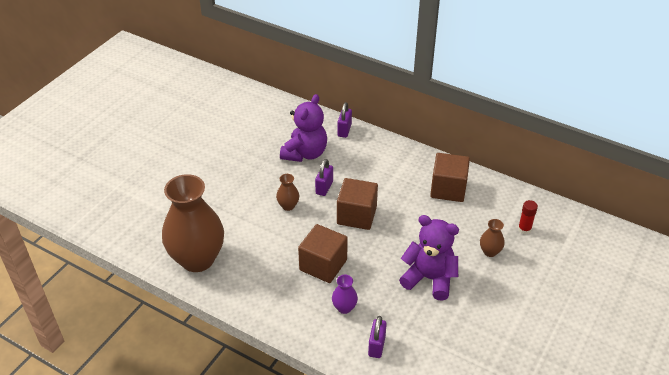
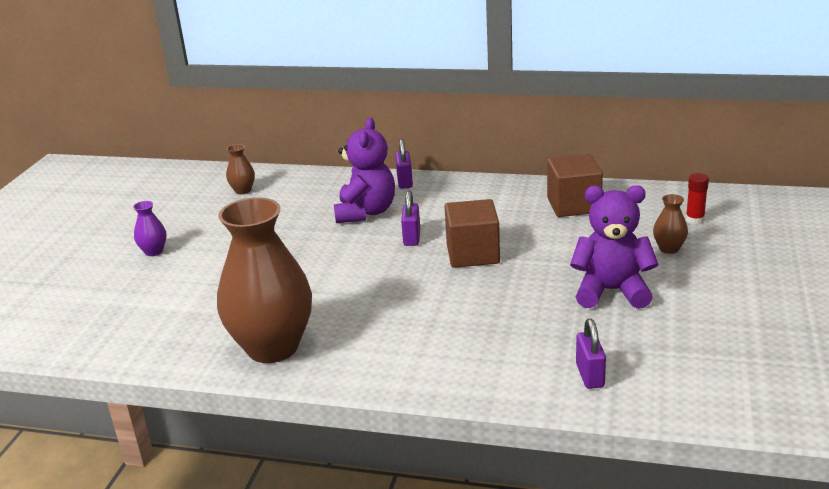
camera: 15 degrees left, 15 degrees down
brown vase [276,174,299,211] -> brown vase moved to [226,144,255,194]
brown cube [298,224,348,283] -> none
purple vase [332,275,358,314] -> purple vase moved to [133,201,166,256]

